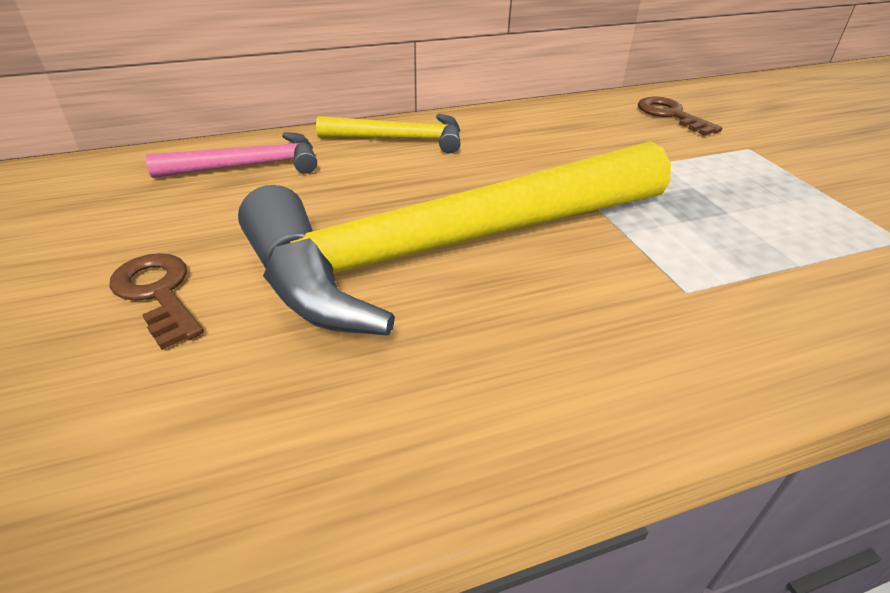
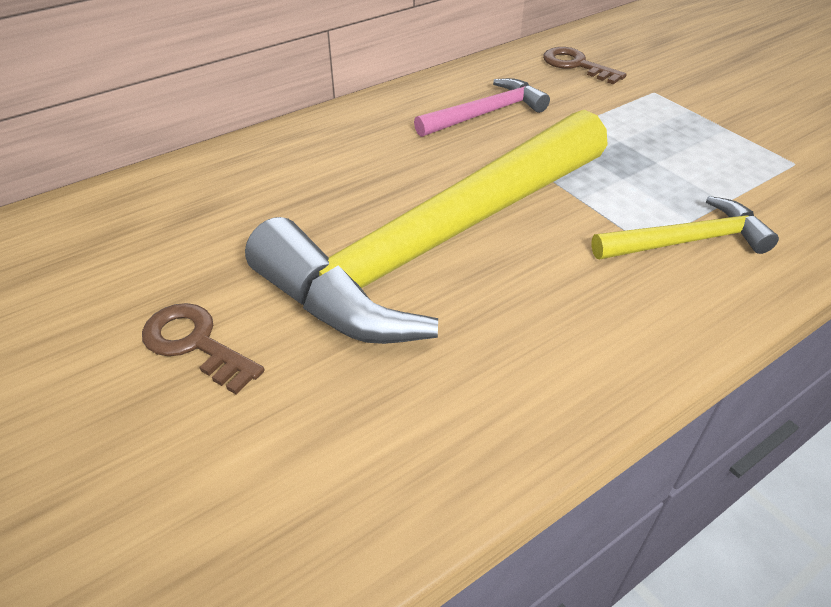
camera: 15 degrees left, 5 degrees up
pink hammer [146,132,317,178] -> pink hammer moved to [414,78,550,137]
yellow hammer [316,114,461,153] -> yellow hammer moved to [591,196,779,259]

